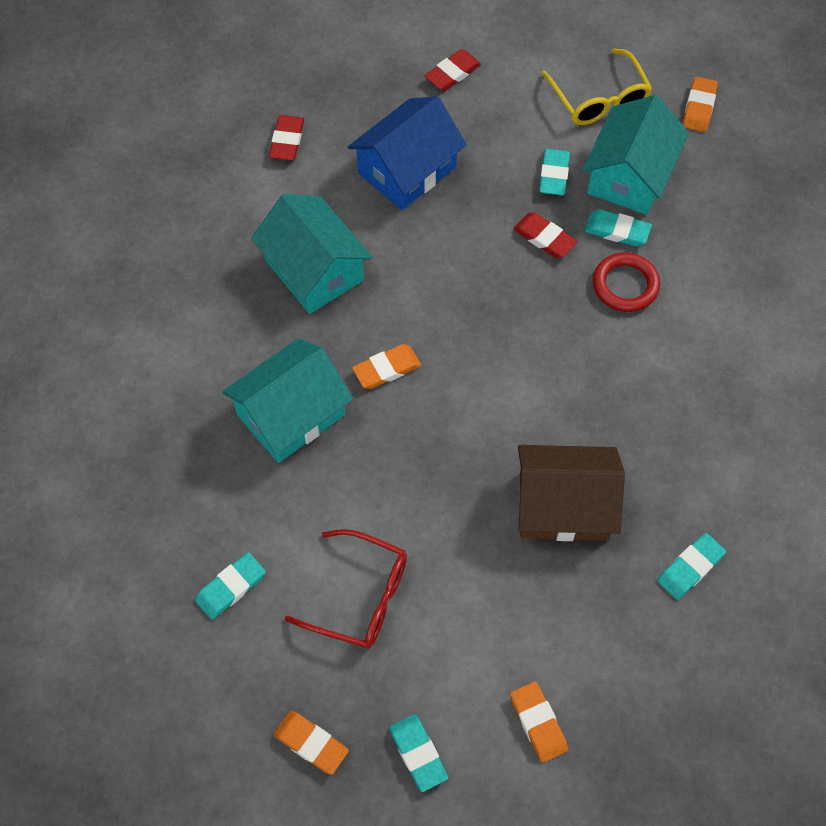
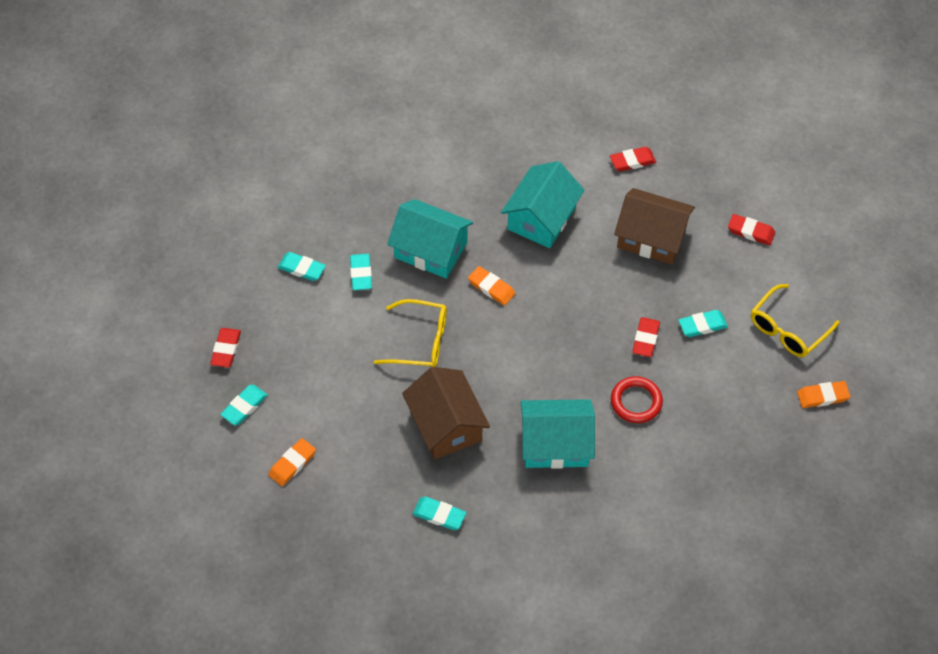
camera: 65 degrees right, 5 degrees down
orange eraser [273,711,349,775] -> red eraser [210,328,241,368]
red glasses [285,529,407,649] -> none
blue house [348,96,467,210] -> brown house [614,188,695,264]
turquoise house [582,95,689,215] -> turquoise house moved to [520,399,595,469]
turquoise eraser [585,209,652,246] -> turquoise eraser moved to [350,254,372,290]
none -> yellow glasses [374,299,447,367]

